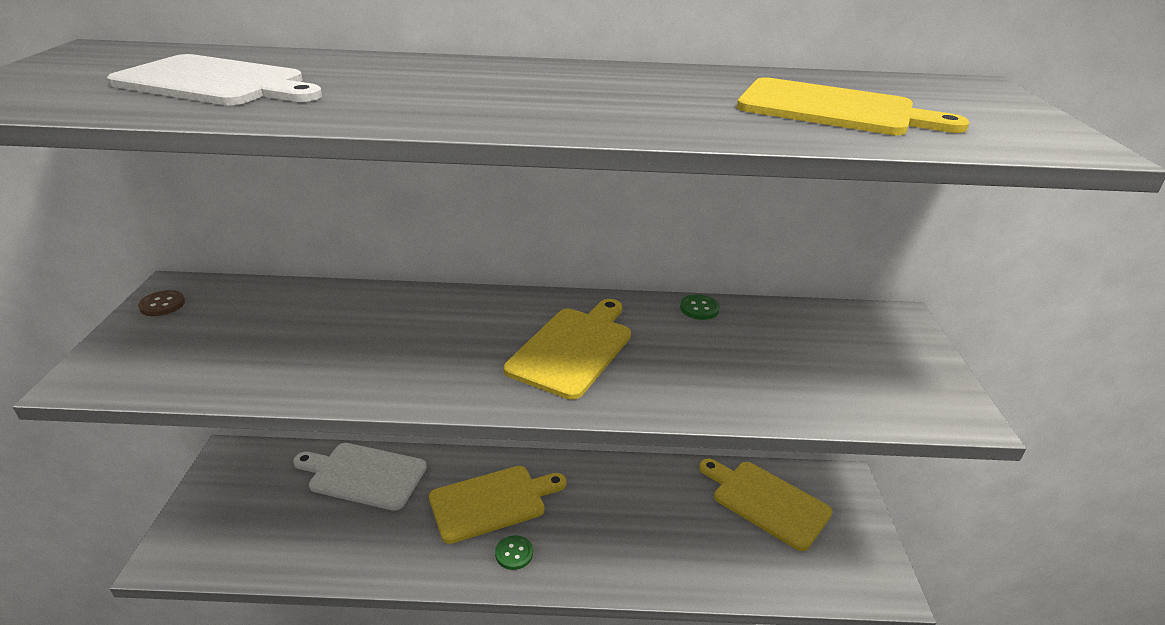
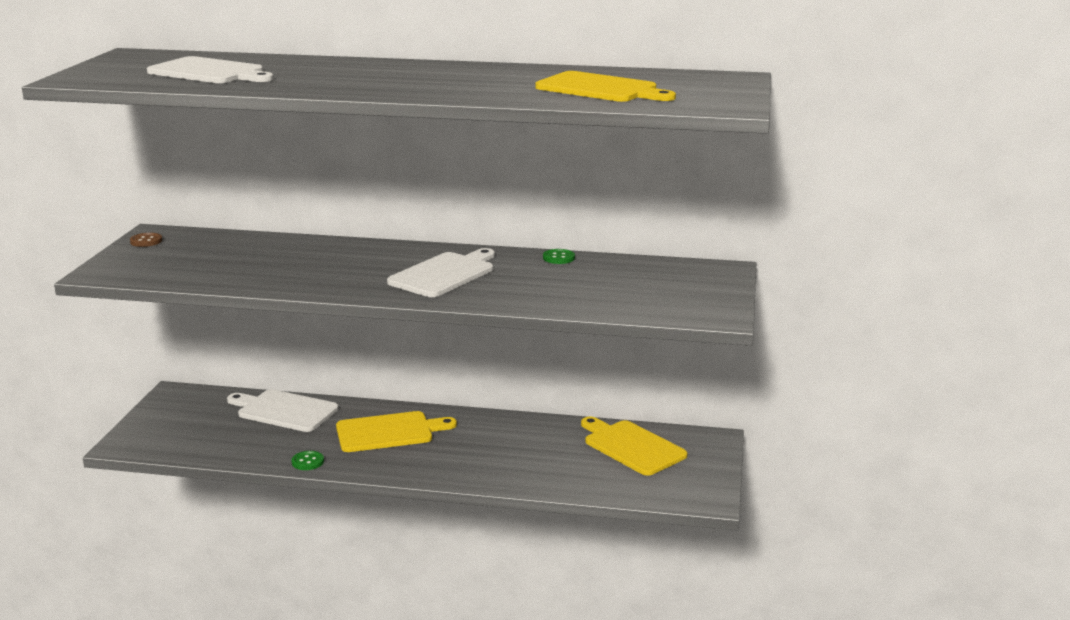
camera: 10 degrees right, 10 degrees down
green button [495,535,533,570] -> green button moved to [291,451,324,470]
yellow cutting board [504,299,631,400] -> white cutting board [387,248,495,297]

